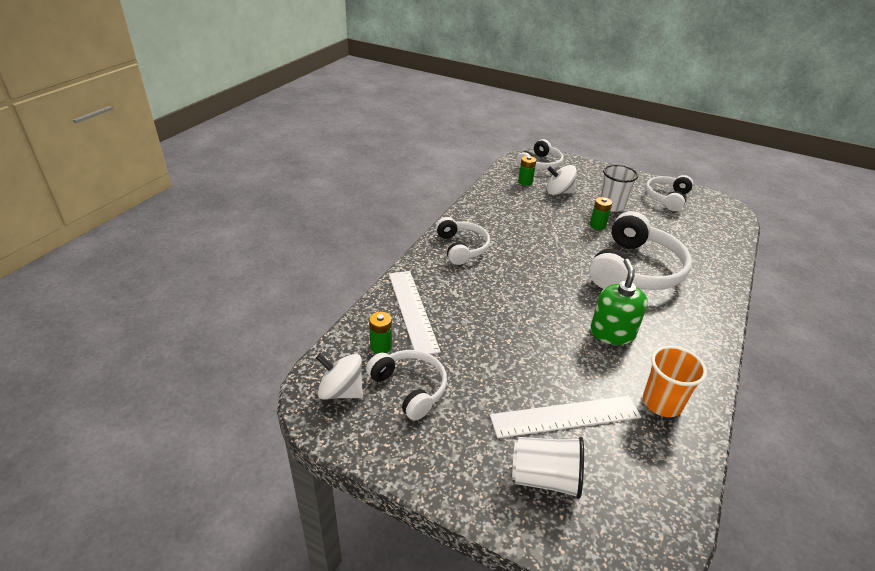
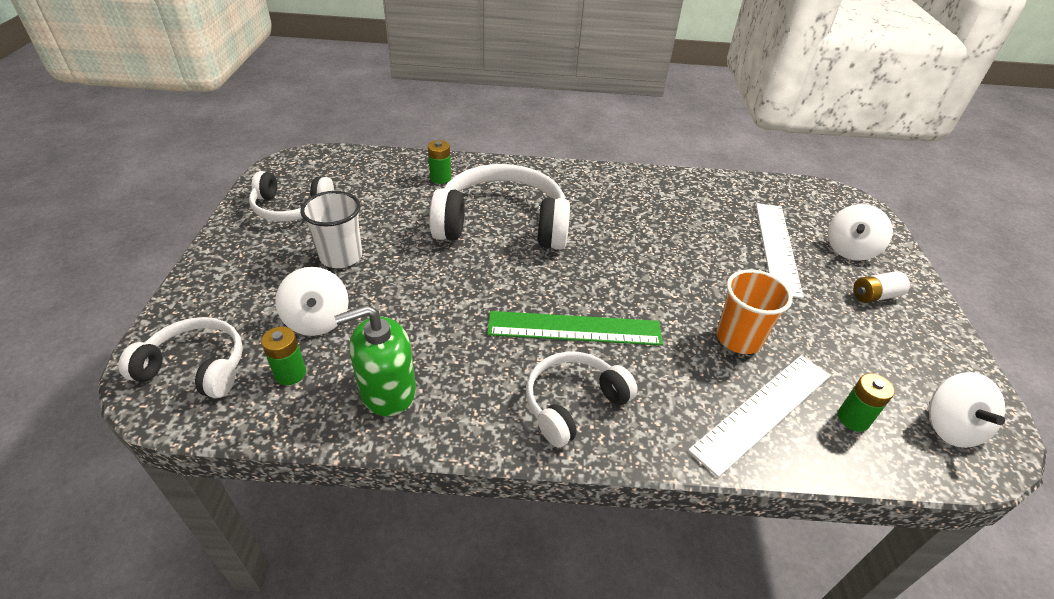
camera: 115 degrees left, 5 degrees up
white headphones [366,350,447,421] -> none
white ruler [490,396,641,438] -> white ruler turned 45 degrees clockwise [756,203,804,299]
white cup [512,437,584,499] -> white spinning top [828,204,893,261]
green battery [590,197,612,230] -> green battery moved to [428,140,451,184]
green soap dispenser [590,259,648,345] -> green soap dispenser moved to [335,305,416,416]
orange cup [643,346,707,417] -> orange cup moved to [716,269,793,354]
none -> green ruler [487,311,663,346]
none -> white battery [853,271,910,303]

